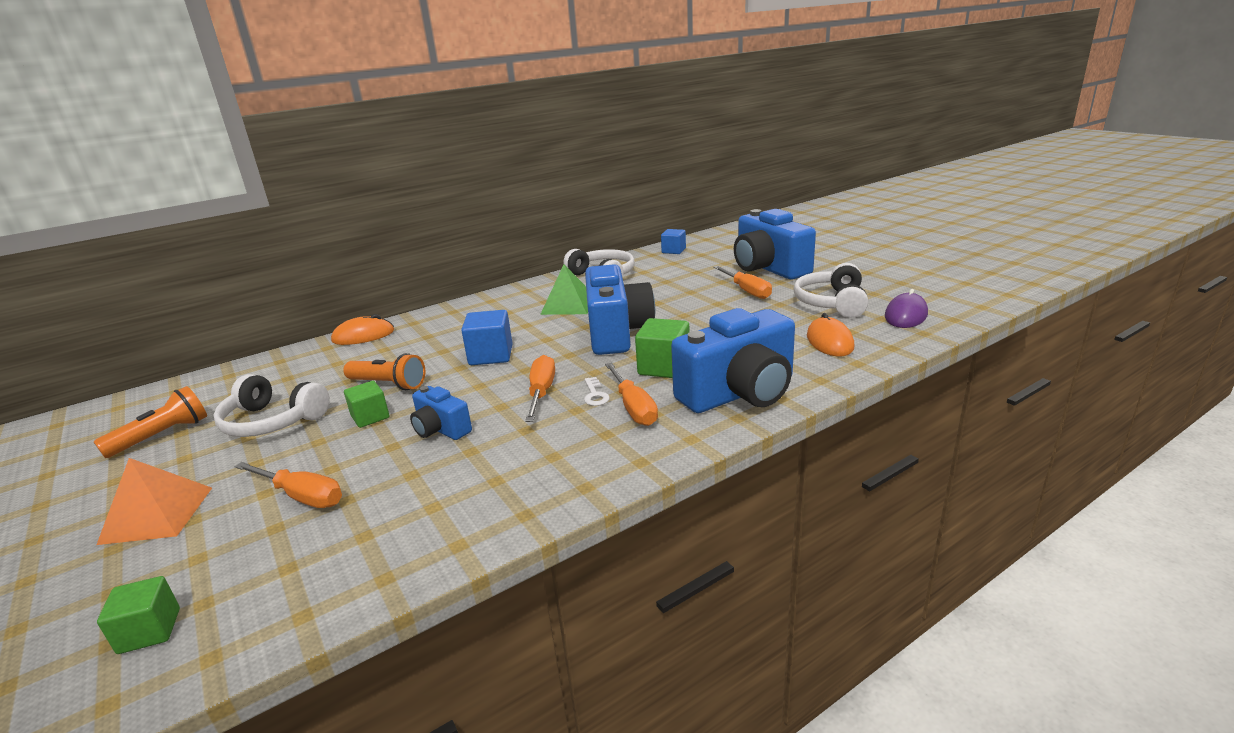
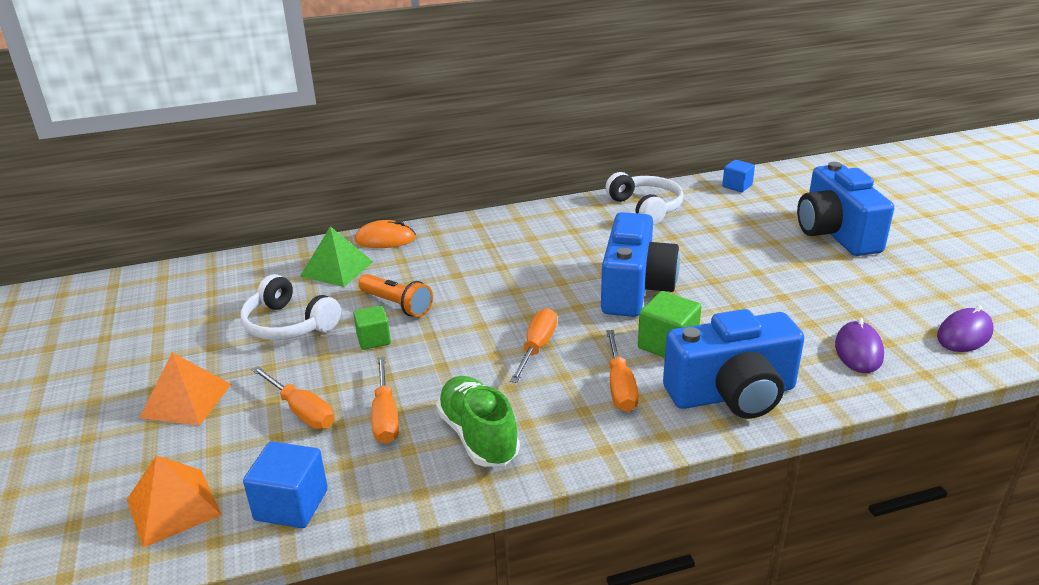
camera: 15 degrees right, 5 degrees up
orange flashlight [94,386,207,458] -> none
green cube [97,576,180,654] -> orange pyramid [127,455,222,548]
blue camera [410,386,472,440] -> none
blue cube [461,310,513,365] -> blue cube moved to [243,441,328,528]
green pyramid [540,264,588,315] -> green pyramid moved to [300,226,373,287]
white key [584,377,610,406] -> none
orange screwdriver [713,266,772,299] -> orange screwdriver moved to [371,357,399,444]
white headphones [794,263,868,318] -> none
orange mouse [807,313,854,356] -> purple mouse [835,318,884,373]
none -> green shoe [436,376,520,467]

